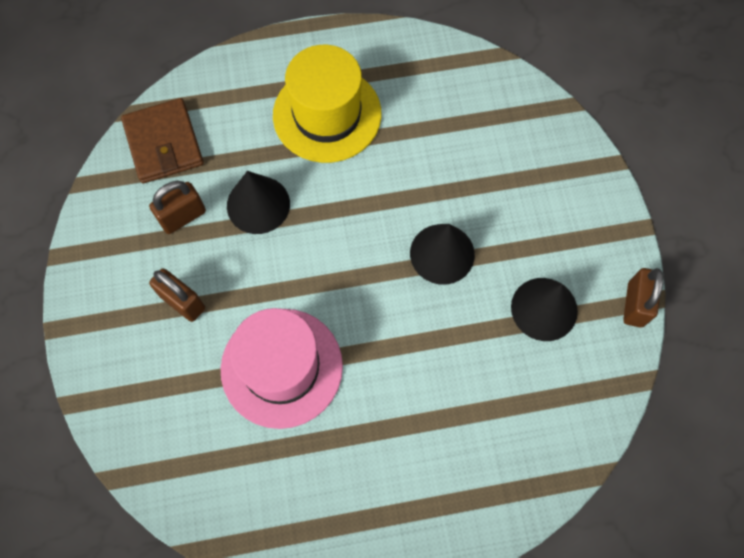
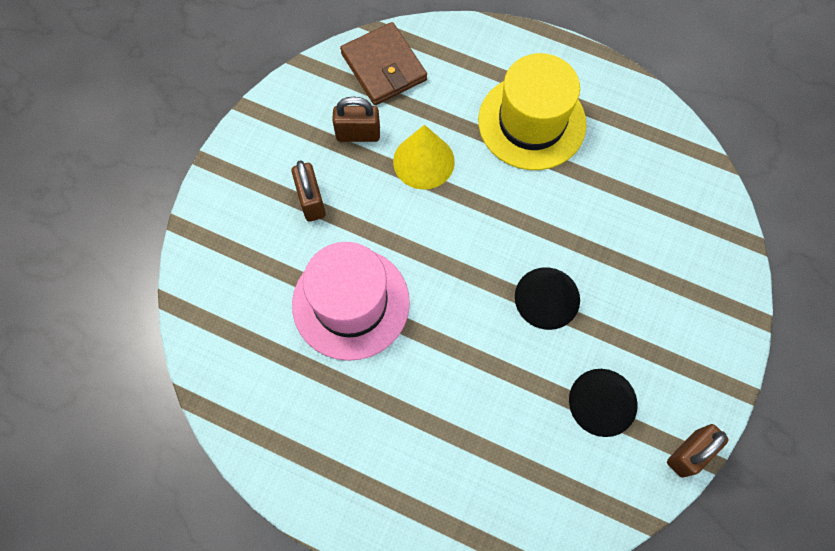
camera: 35 degrees right, 0 degrees up
brown wallet [121,98,204,183] -> brown wallet turned 45 degrees counterclockwise [340,22,427,105]
black cone [227,171,290,234] -> yellow cone [393,125,455,190]

